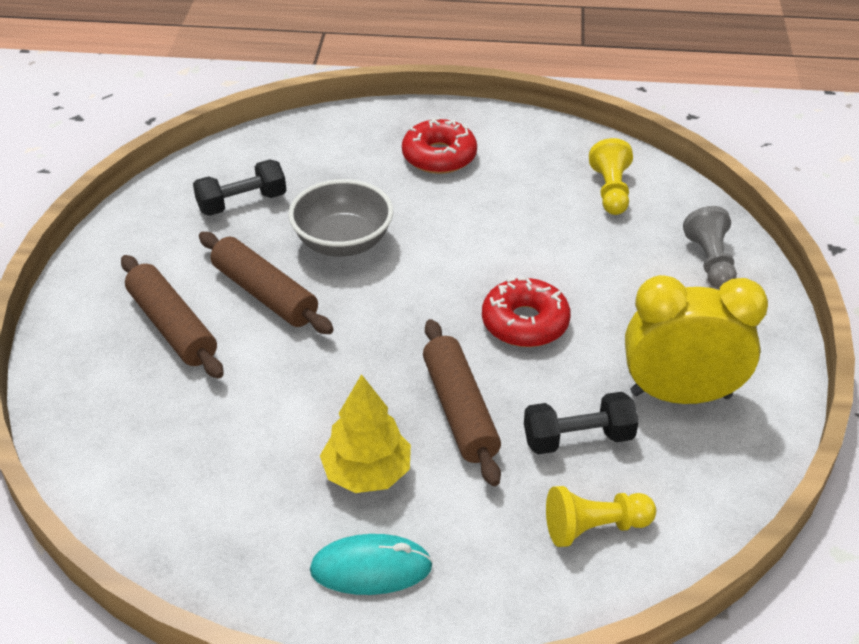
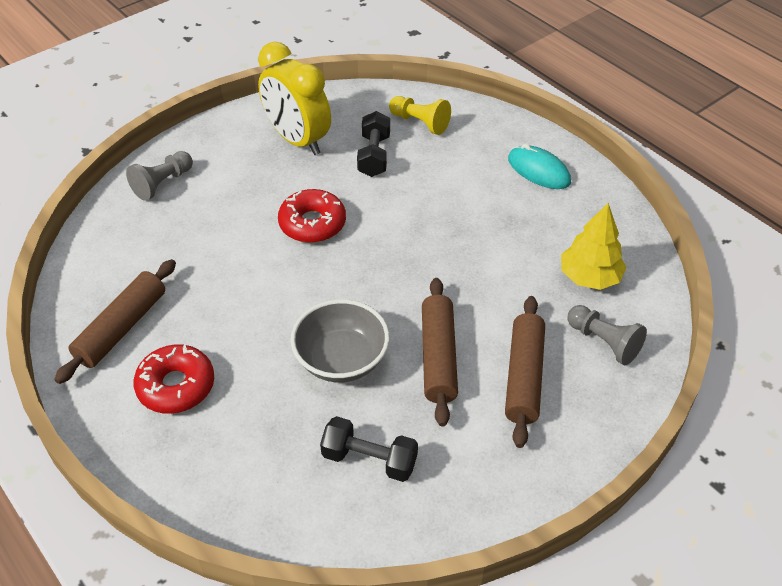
camera: 135 degrees left, 5 degrees up
yellow tree [320,374,411,493] -> yellow tree moved to [561,203,627,290]
brown rolling pin [423,319,501,486] -> brown rolling pin moved to [54,259,176,384]
black dumbbell [524,392,639,454] -> black dumbbell turned 60 degrees clockwise [357,111,390,177]
yellow pawn [589,138,633,215] -> none
none -> grey pawn [567,305,647,365]

